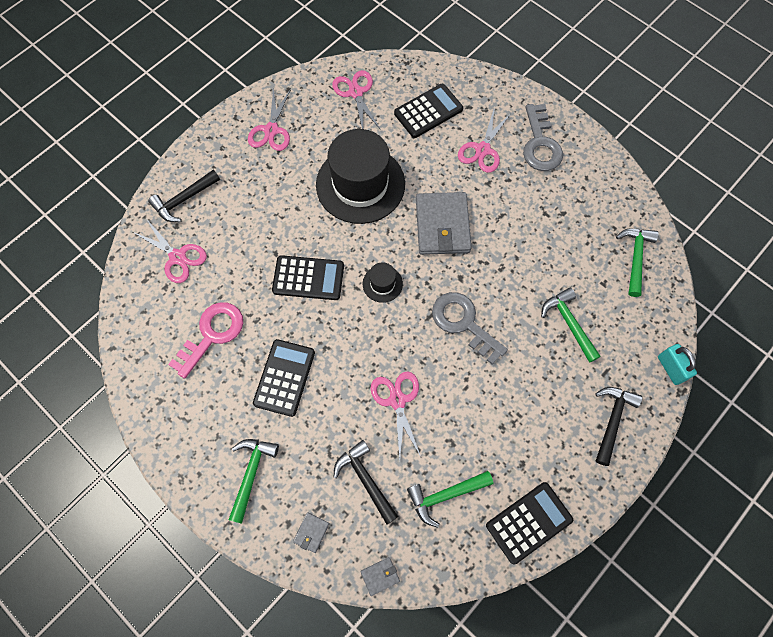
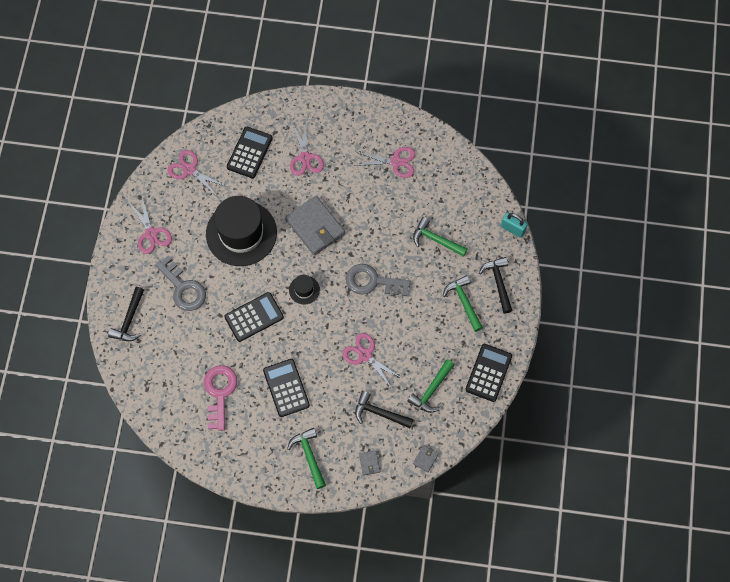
camera: 35 degrees left, 0 degrees up
pink scissors [133,220,207,283] -> pink scissors moved to [354,147,416,178]
grey key [523,104,563,171] -> grey key moved to [155,256,206,311]
green hammer [616,229,659,297] -> green hammer moved to [443,275,483,332]

